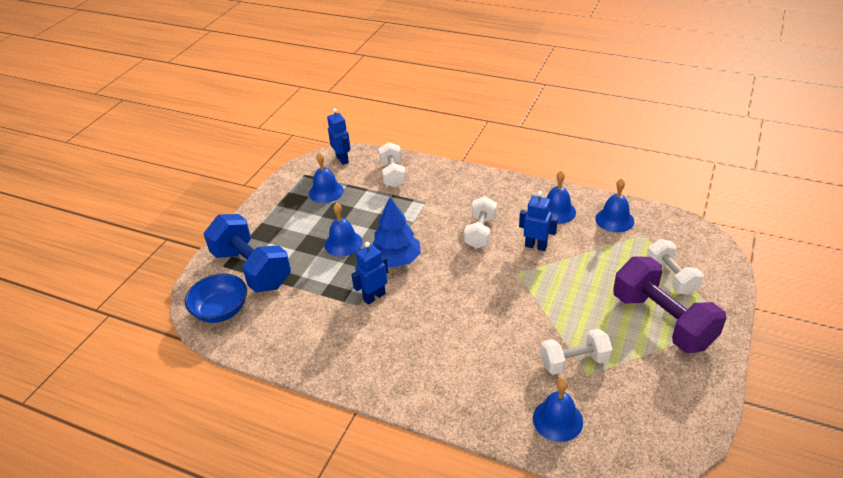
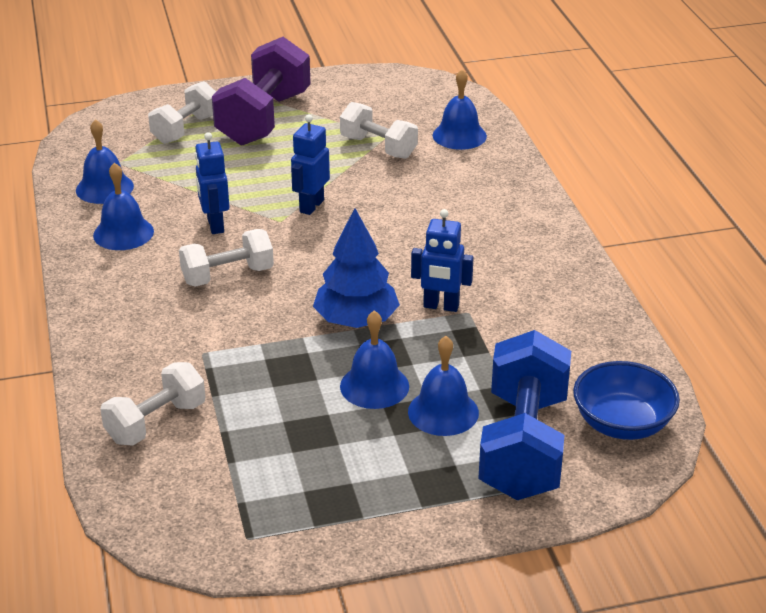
camera: 130 degrees left, 5 degrees down
blue bell [309,153,344,203] -> blue bell moved to [408,336,479,436]
blue robot [327,108,351,165] -> blue robot moved to [291,114,330,215]

